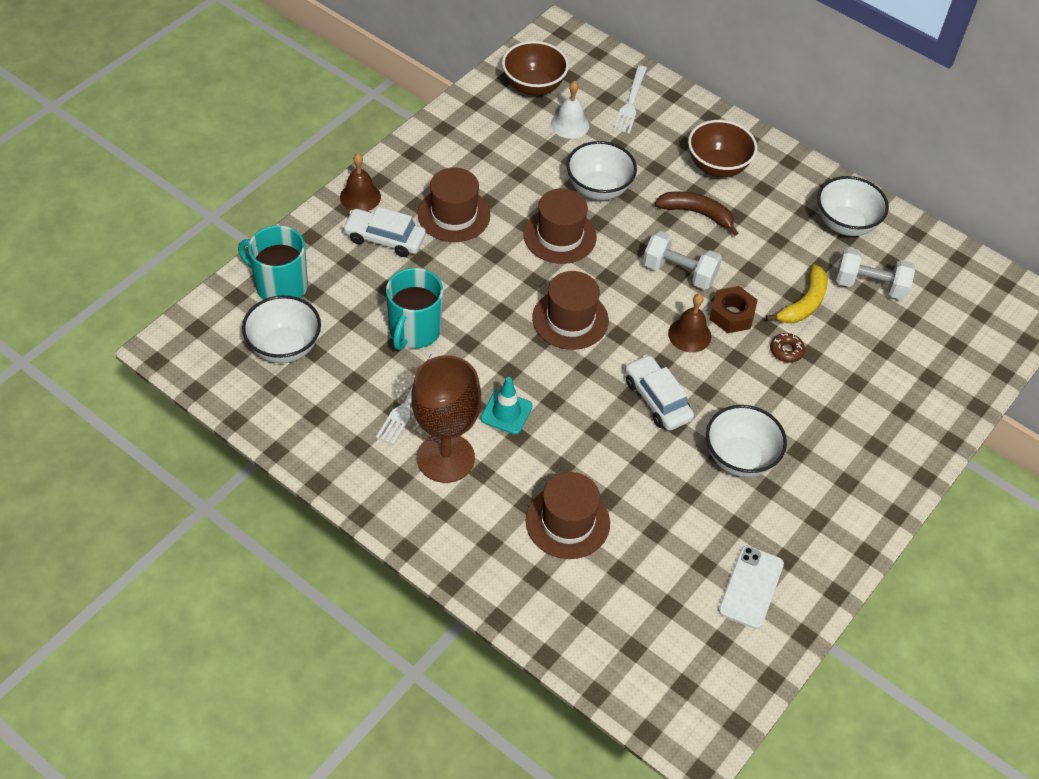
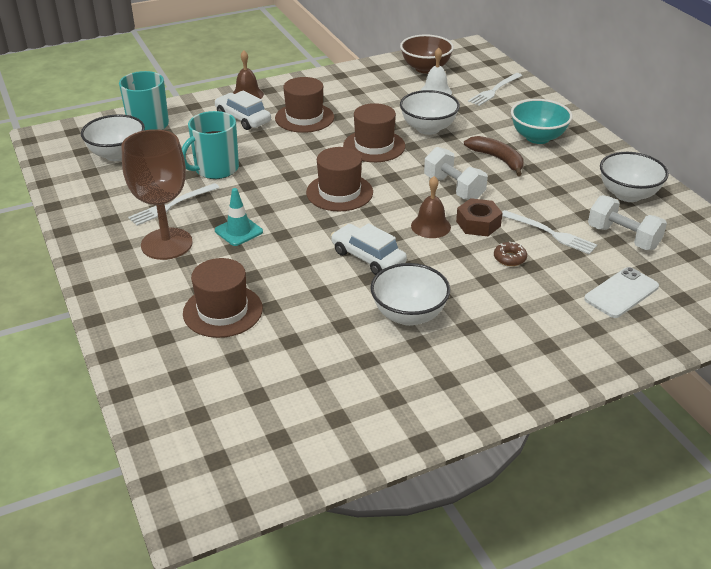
camera: 30 degrees right, 15 degrees down
white car [625,354,694,431] -> white car turned 45 degrees counterclockwise [331,223,407,275]
brown bowl [688,120,757,177] -> turquoise bowl [511,99,572,144]
white phone [718,546,784,629] -> white phone moved to [584,267,659,318]
yellow banana [766,264,828,323] -> white fork [502,210,597,254]

